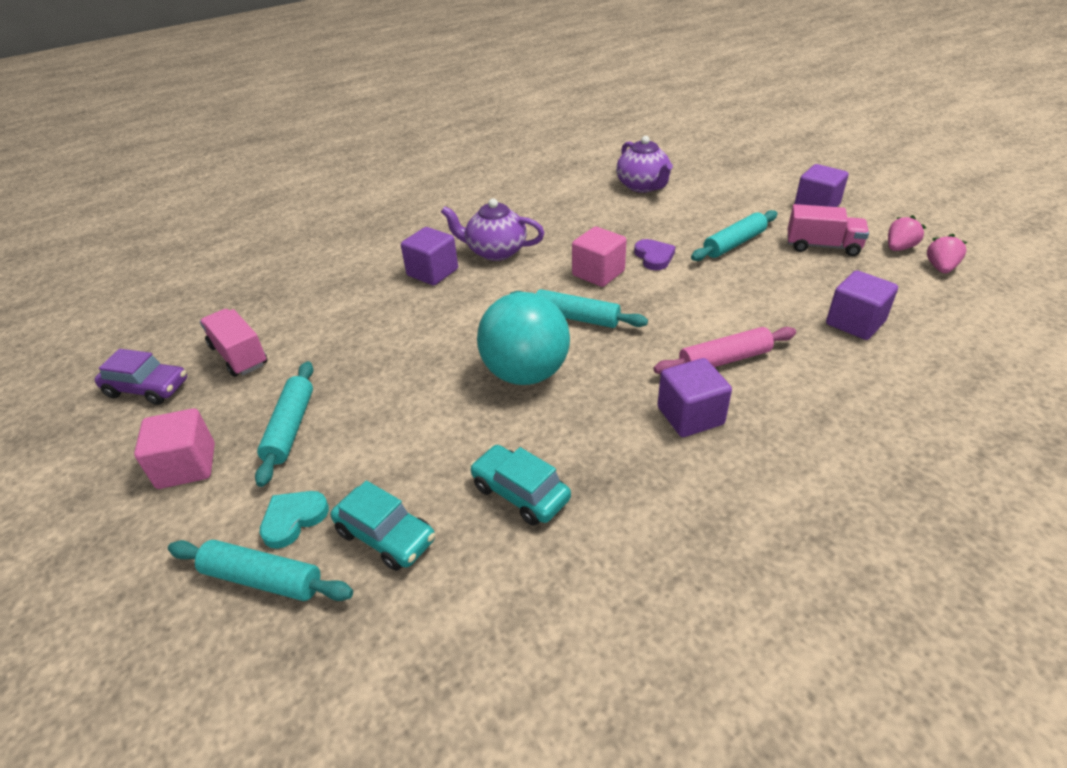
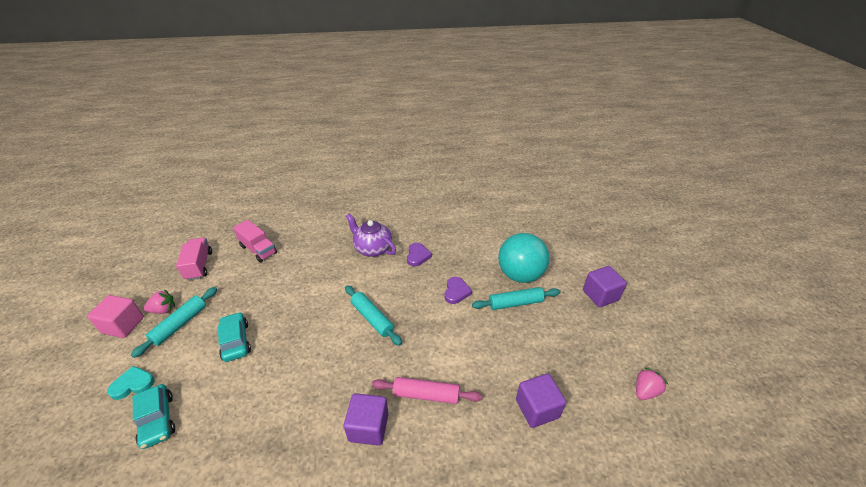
camera: 25 degrees right, 0 degrees up
purple car [94,349,187,405] -> none
turquoise rolling pin [168,540,353,601] -> none
purple cube [401,227,458,285] -> none
turquoise car [470,445,571,526] -> turquoise car moved to [218,312,251,362]
turquoise ball [477,292,570,385] -> turquoise ball moved to [498,233,549,283]
pink cube [572,227,627,287] -> none
purple teapot [616,136,673,193] -> none
pink truck [787,204,869,256] -> pink truck moved to [233,220,277,262]
pink strawberry [888,215,926,251] -> pink strawberry moved to [144,289,175,314]
none -> purple heart [407,243,432,266]

